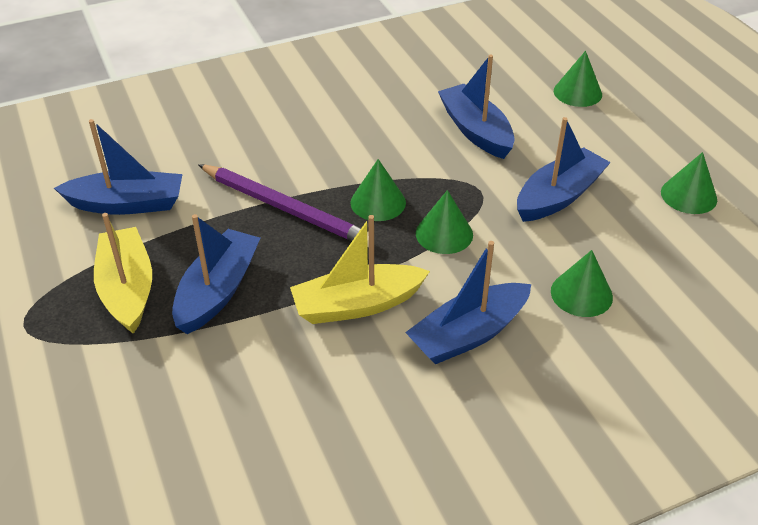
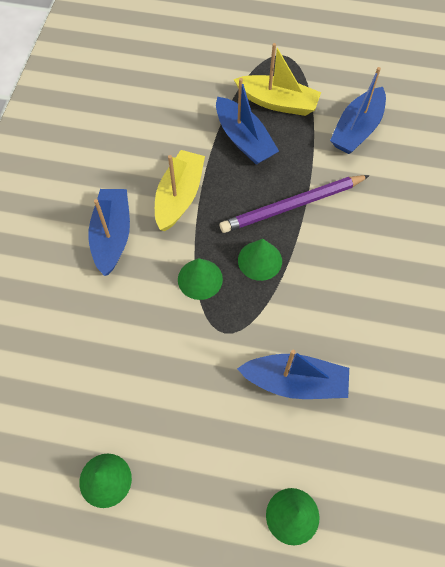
camera: 125 degrees right, 20 degrees up
blue boat [517,117,611,222] -> none
green cone [551,250,613,317] -> none

